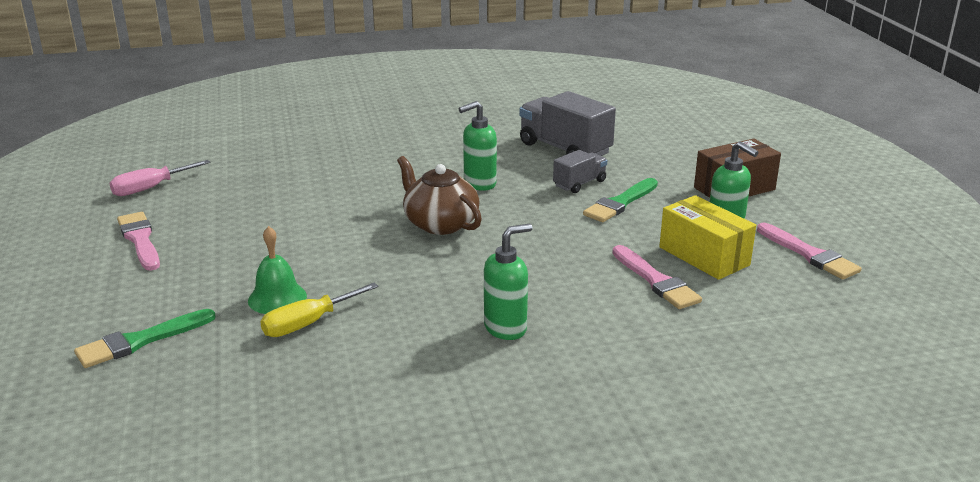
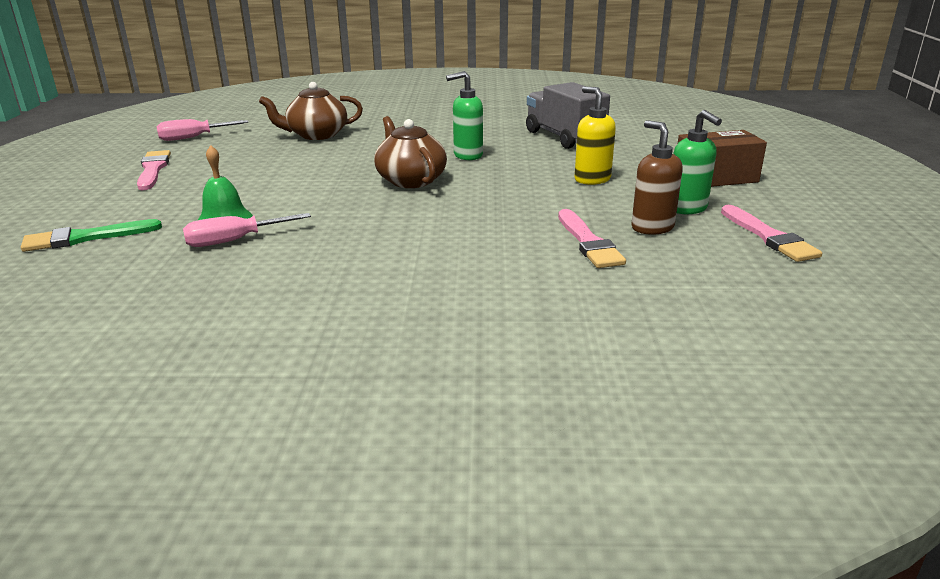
camera: 15 degrees right, 0 degrees up
yellow screwdriver [260,283,379,337] -> pink screwdriver [183,213,311,247]
green soap dispenser [484,224,532,340] -> none
grey truck [553,150,607,193] -> none
green brush [583,178,658,222] -> yellow soap dispenser [575,86,616,185]
yellow box [659,195,756,280] -> brown soap dispenser [632,120,683,235]
none -> brown teapot [259,82,363,140]

